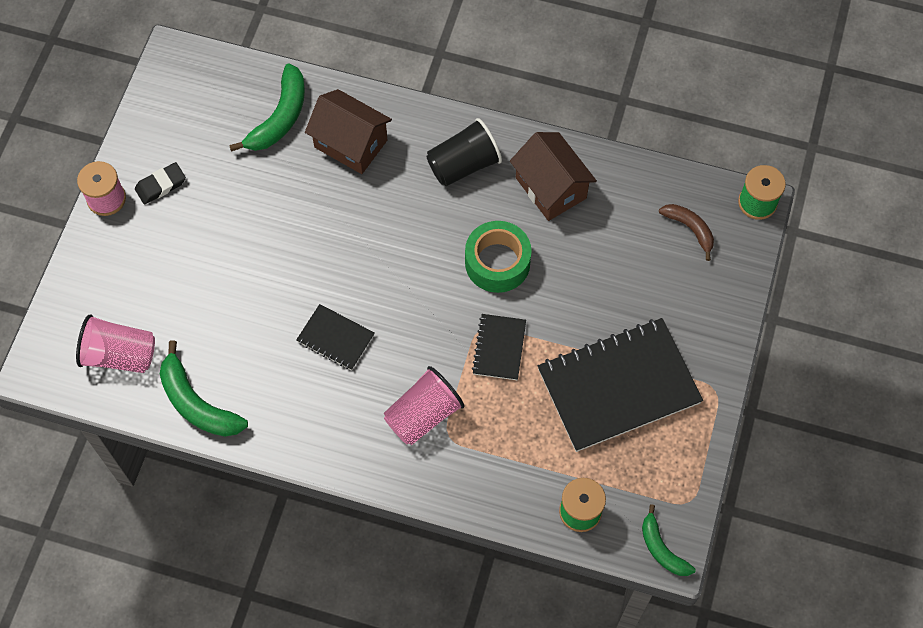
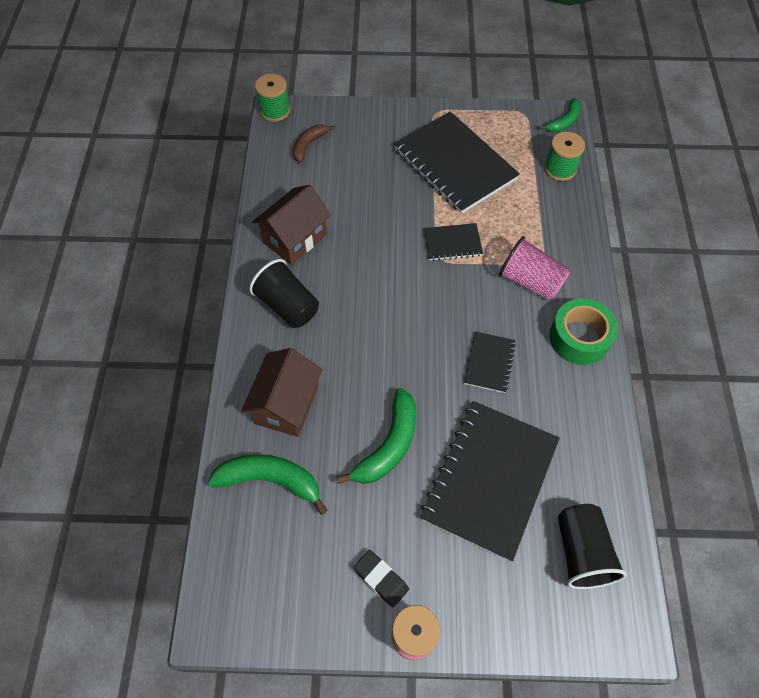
camera: 105 degrees left, 5 degrees down
pink cup [76,314,155,373] -> black cup [558,504,627,589]
green banana [160,340,248,437] -> green banana moved to [336,388,416,484]
green tape [465,221,532,293] -> green tape moved to [549,298,618,365]
none -> black notebook [420,401,560,562]

